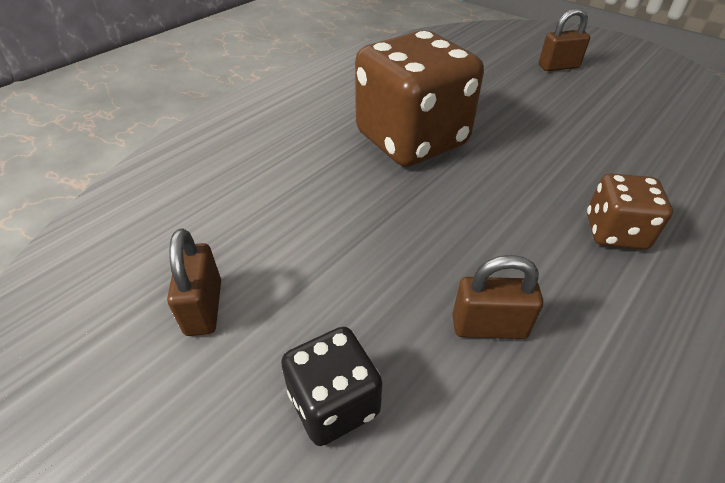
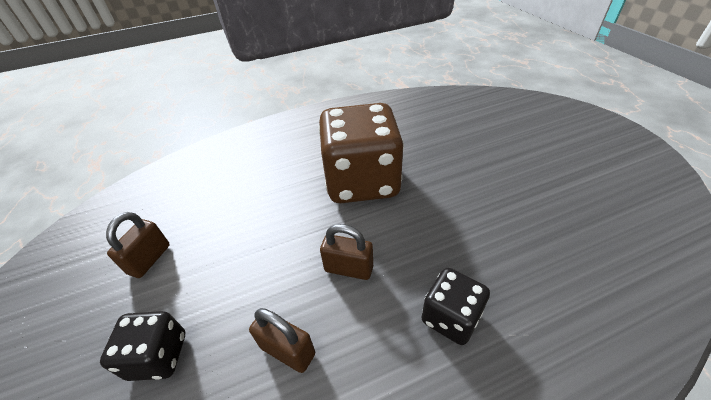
camera: 30 degrees right, 0 degrees up
brown padlock [539,8,590,71] -> brown padlock moved to [320,224,373,280]
brown dice [587,173,673,250] -> black dice [421,268,490,345]

